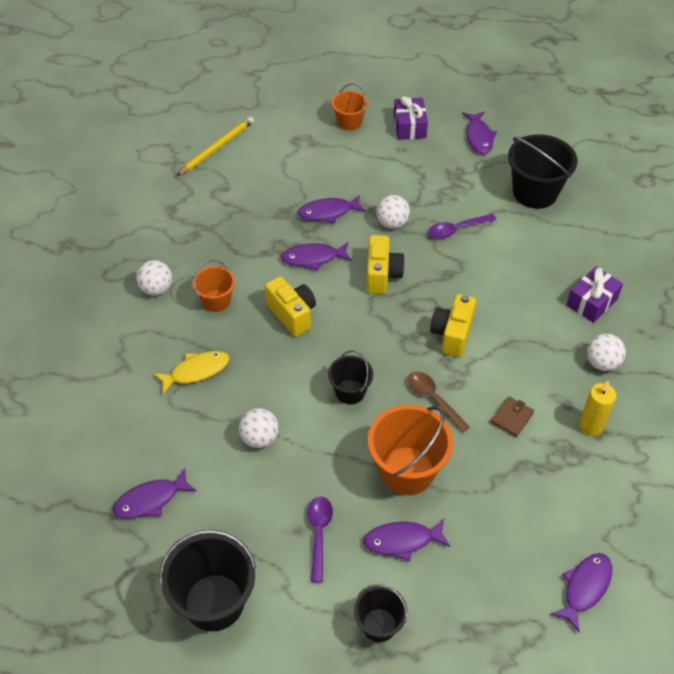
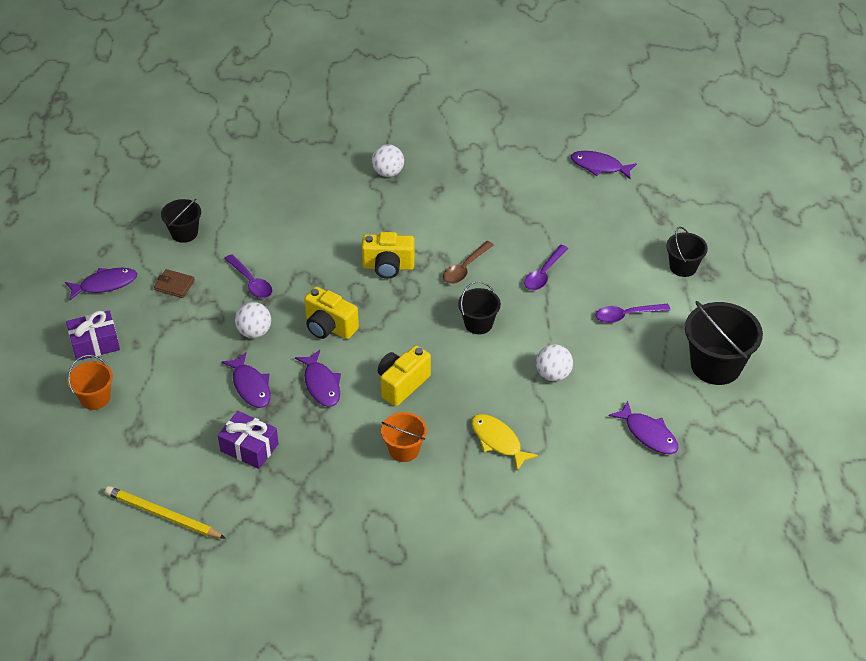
camera: 105 degrees left, 5 degrees down
white ball [136,260,172,296] -> none
purple fish [363,519,450,561] -> none
yellow camera [366,235,405,294] -> yellow camera turned 135 degrees counterclockwise [304,287,359,339]
orange bucket [368,405,453,495] -> purple spoon [524,245,568,290]
brown wallet [491,397,534,437] -> brown wallet moved to [154,269,195,298]
black bucket [508,134,578,209] -> black bucket [161,199,201,243], size x0.57
purple gift [566,266,623,323] -> purple gift moved to [218,411,279,469]
yellow candle [579,380,616,436] -> none

